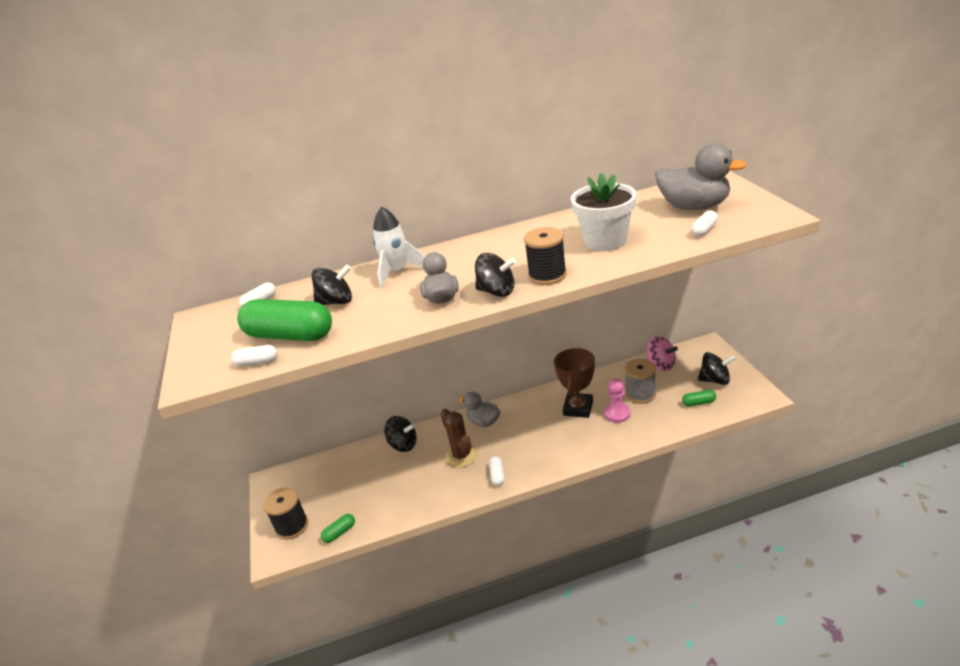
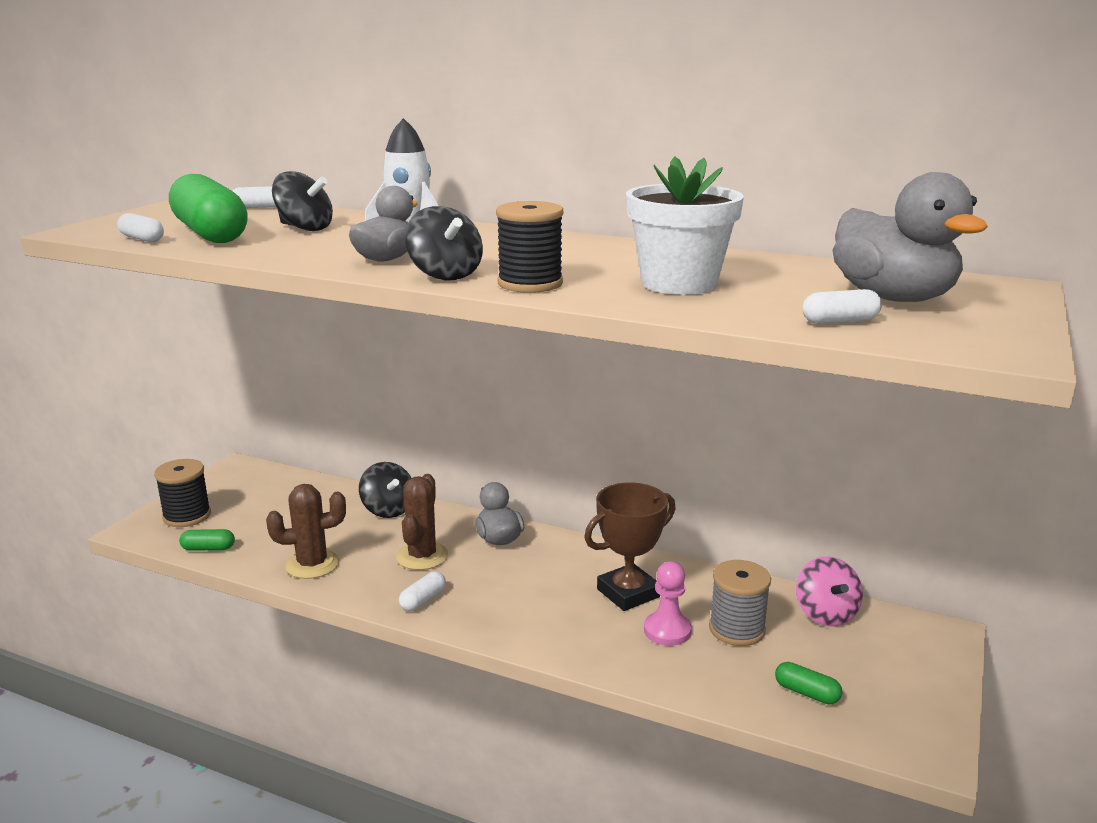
camera: 35 degrees right, 10 degrees down
black spinning top [698,352,736,385] -> none
none -> brown cactus [266,484,346,579]

